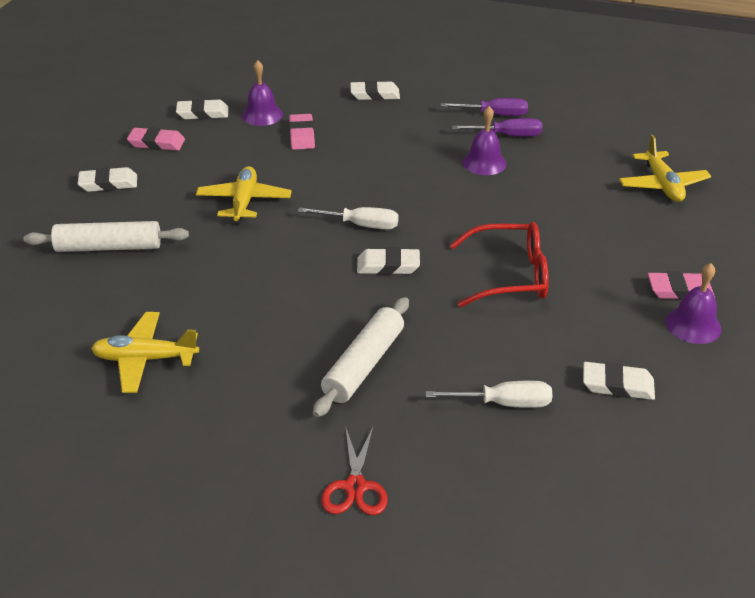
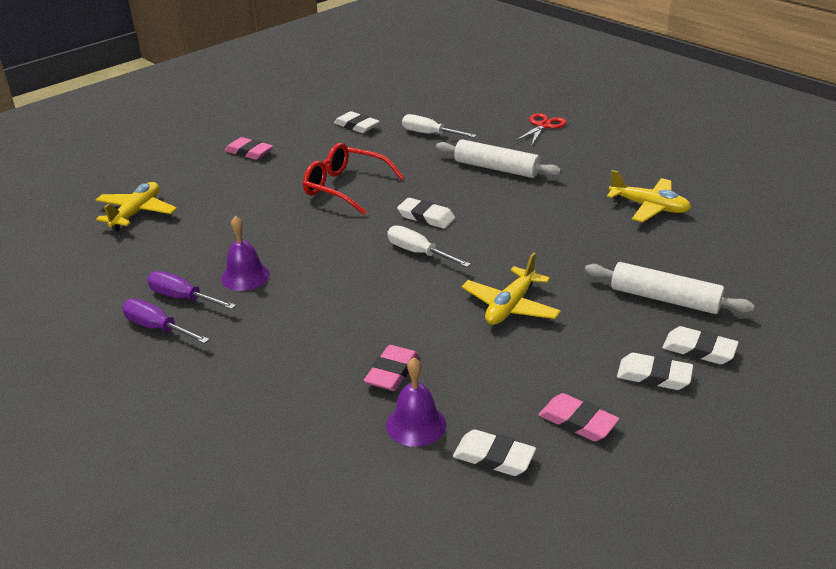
camera: 150 degrees left, 5 degrees down
white rolling pin [313,297,409,417] -> white rolling pin turned 60 degrees clockwise [436,139,561,178]
white eraser [350,81,400,100] -> white eraser moved to [662,326,739,364]
purple bell [665,263,722,344] -> none

